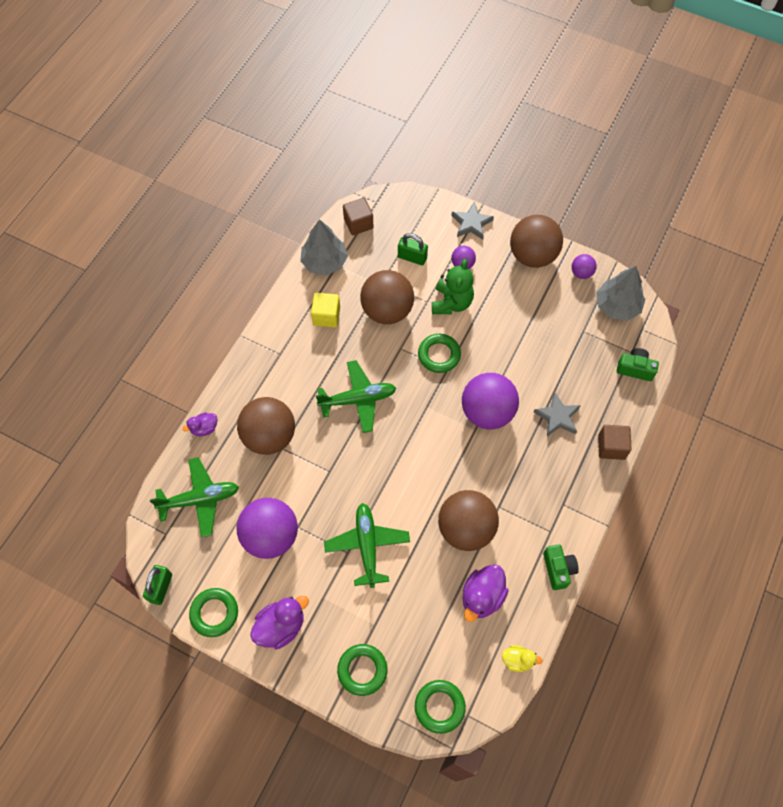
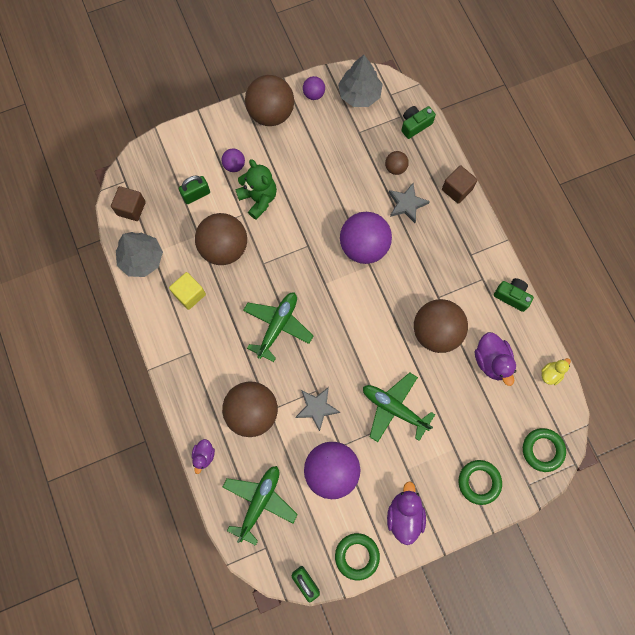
camera: 50 degrees left, 10 degrees up
green ring [418,334,461,373] -> none
grey star [452,202,494,240] -> grey star moved to [295,387,340,431]
none -> brown ball [385,151,409,175]

